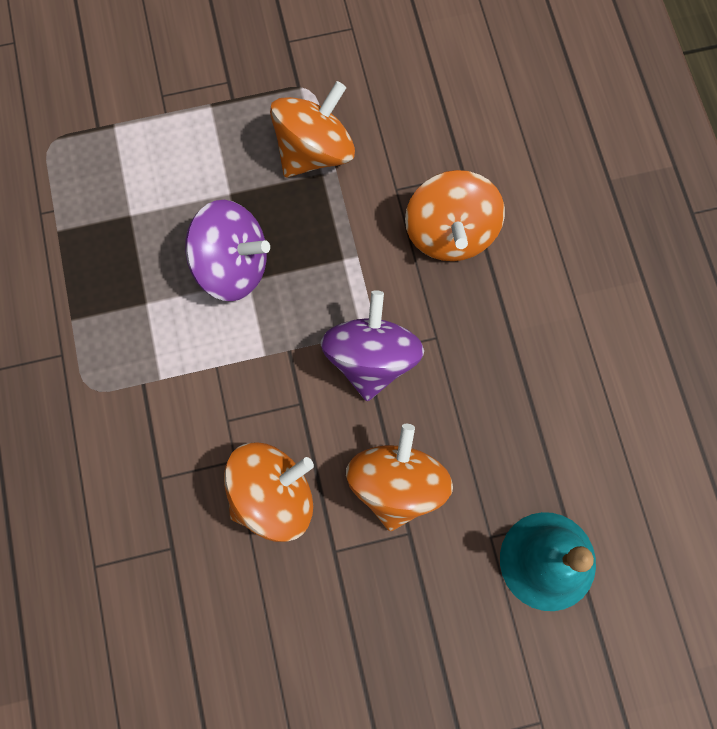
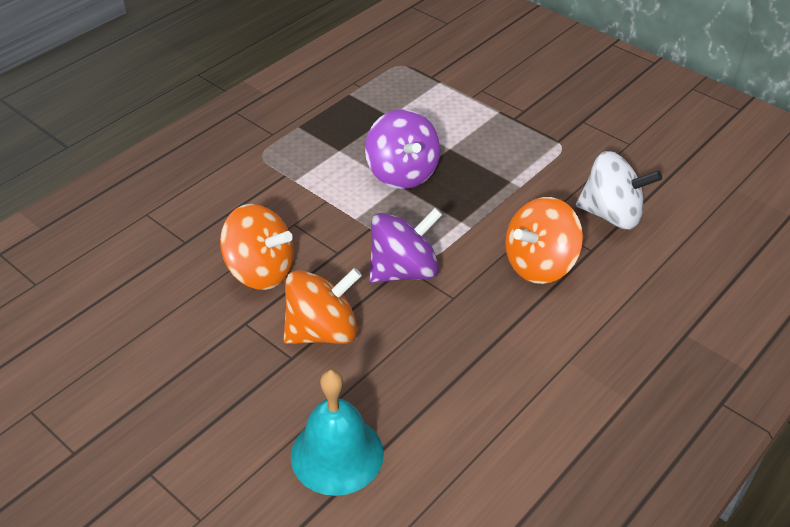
camera: 55 degrees right, 30 degrees down
orange spinning top [270,81,355,177] -> none
none -> white spinning top [576,151,662,229]

